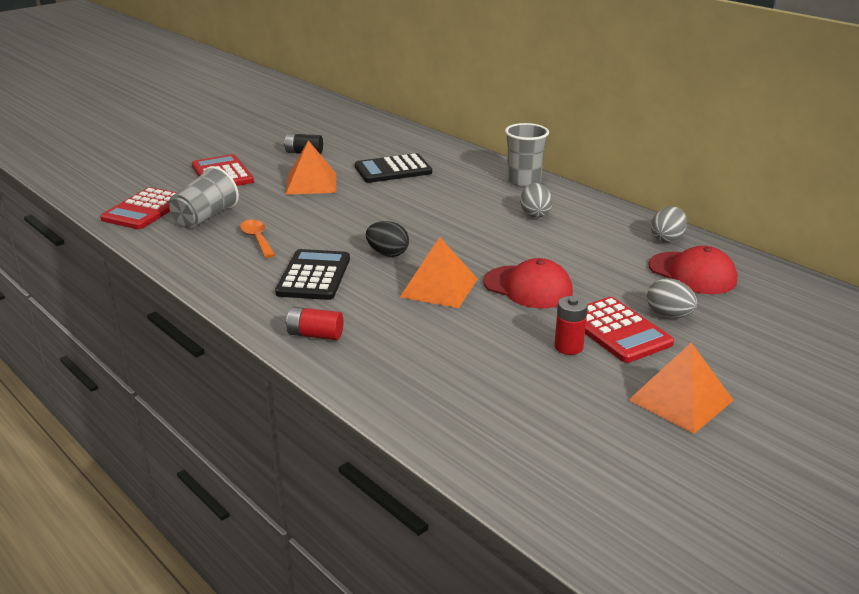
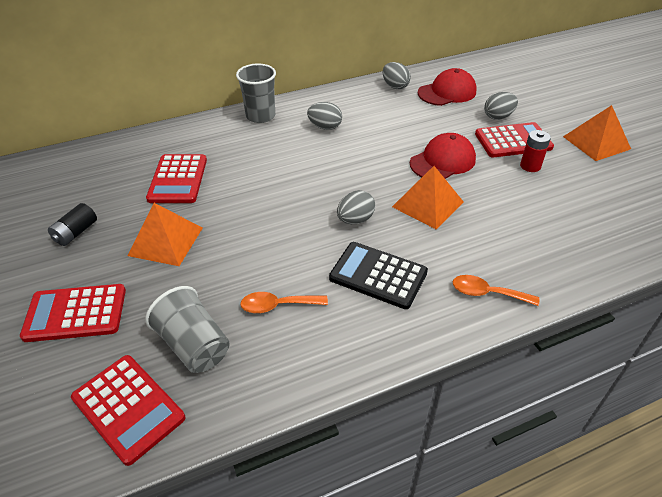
camera: 70 degrees left, 15 degrees up
red battery [285,307,343,340] -> orange spoon [453,275,539,306]
black calculator [355,153,432,183] -> red calculator [146,154,207,203]
black egg [366,221,409,257] -> grey egg [337,190,375,224]

